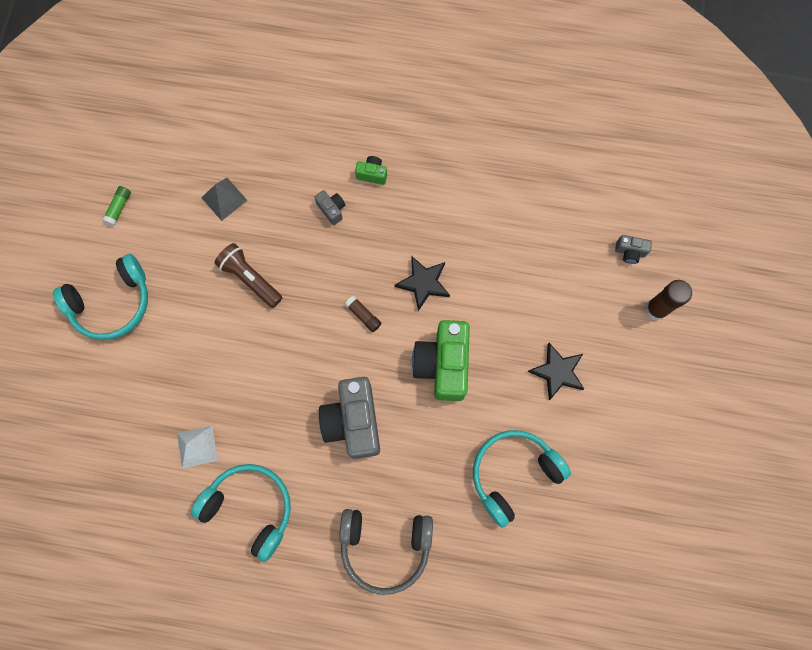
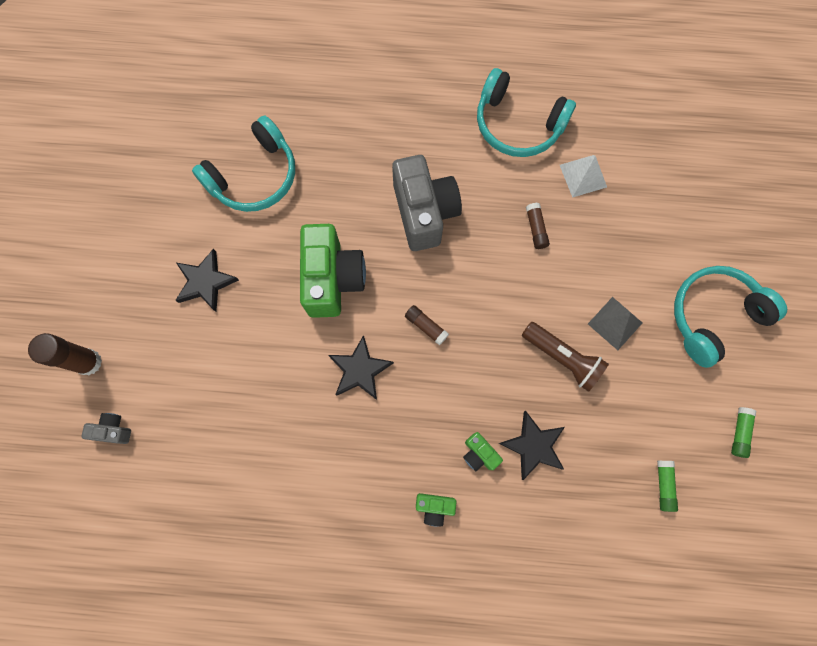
camera: 175 degrees right, 0 degrees up
grey pyramid [201,178,248,221] -> grey pyramid moved to [588,297,642,350]
grey camera [314,190,345,225] -> green camera [463,432,503,471]
grey headphones [339,509,433,595] -> none
none -> black star [499,411,565,480]
none -> brown glue stick [526,203,550,249]
none -> green glue stick [657,461,678,512]

